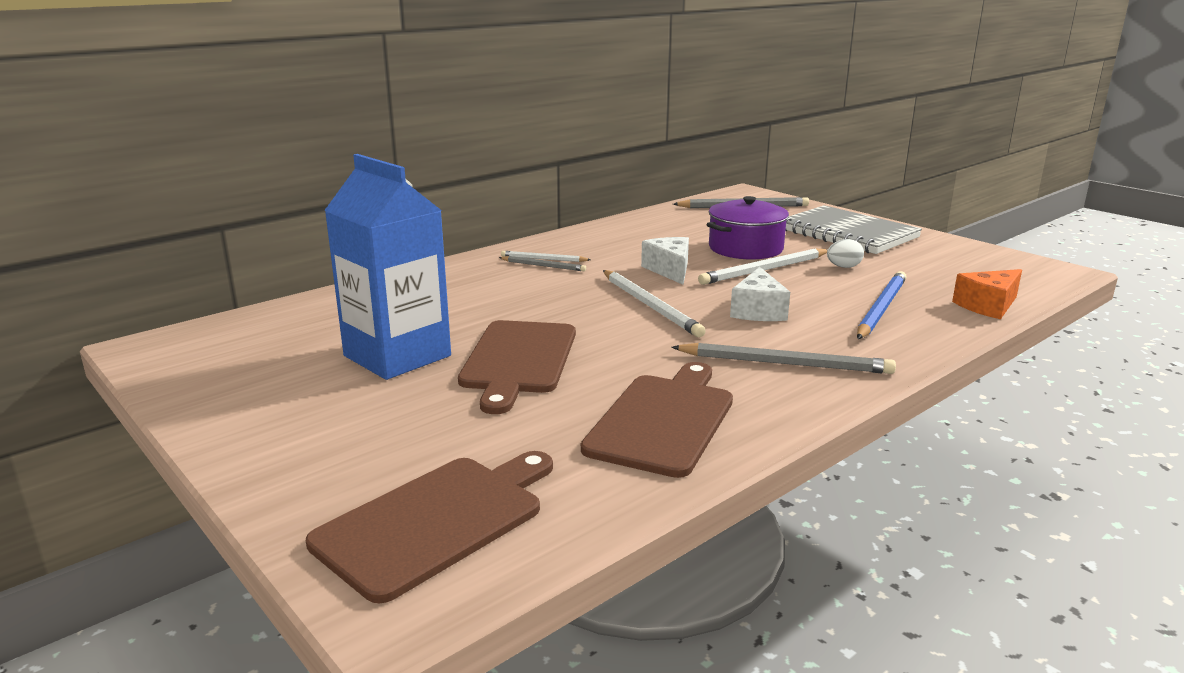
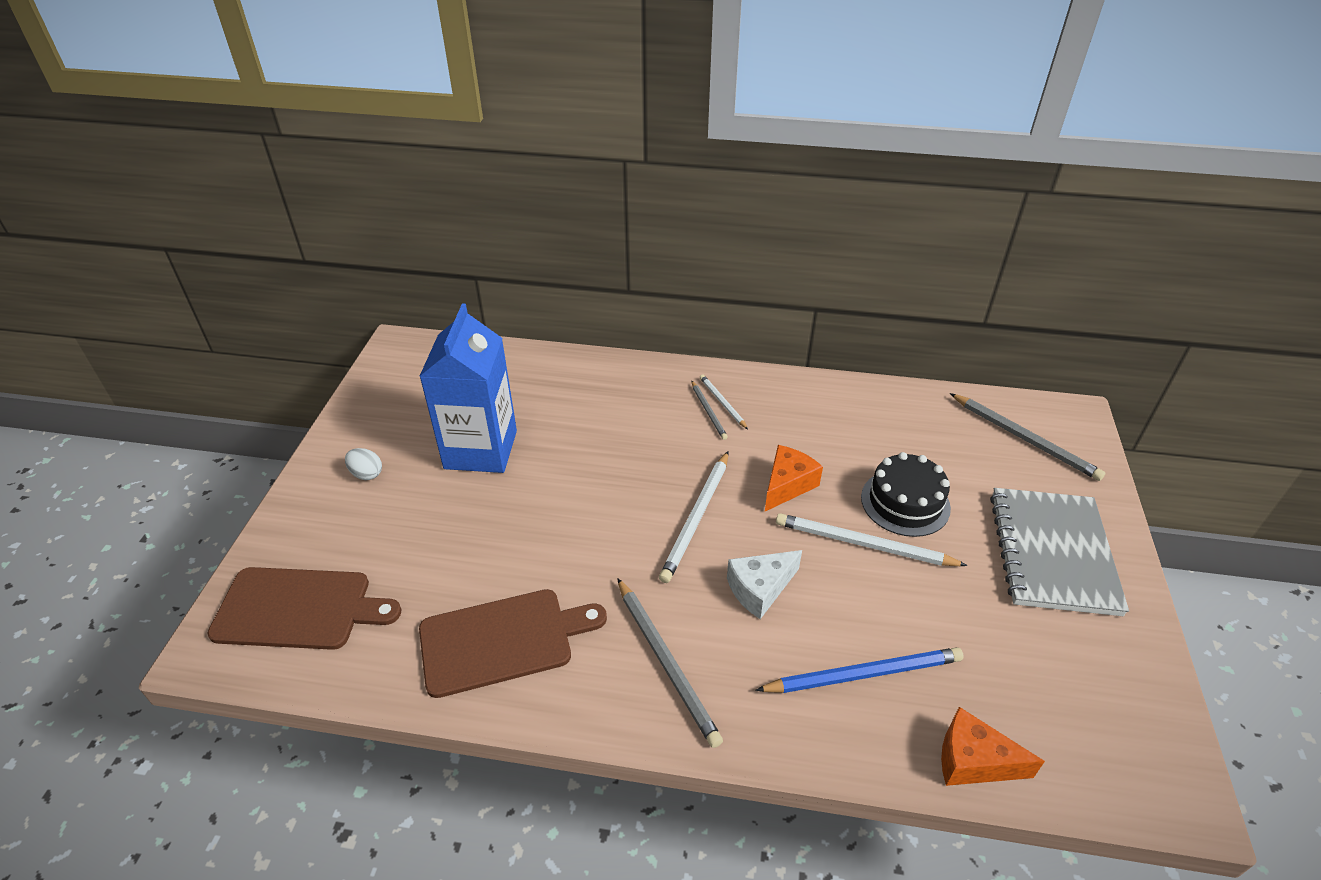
camera: 50 degrees right, 20 degrees up
brown cutting board [458,320,576,414] -> none
white cheese [641,237,689,285] -> orange cheese [765,445,823,511]
purple pot [706,196,789,260] -> black cake [861,452,951,537]
white egg [827,239,864,268] -> white egg moved to [345,448,382,480]

